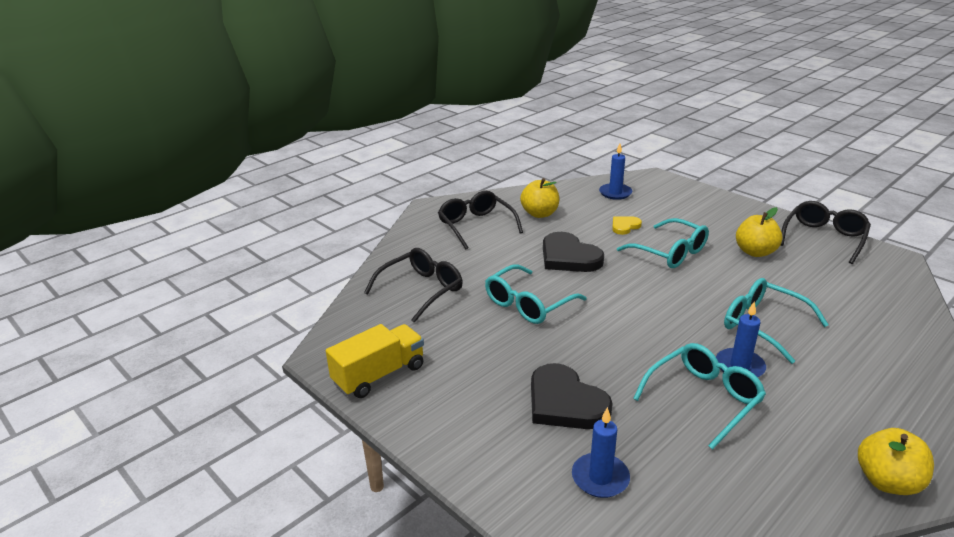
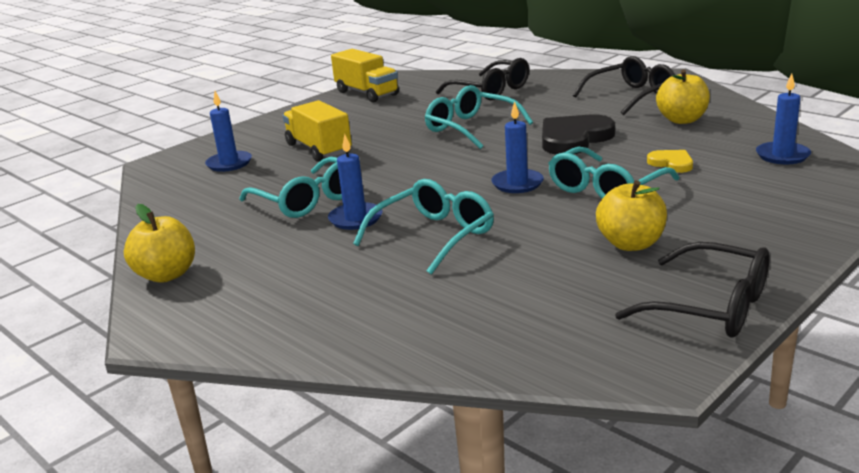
camera: 90 degrees right, 5 degrees down
black heart [531,363,613,429] -> yellow truck [282,100,352,162]
none -> blue candle [491,101,544,193]

